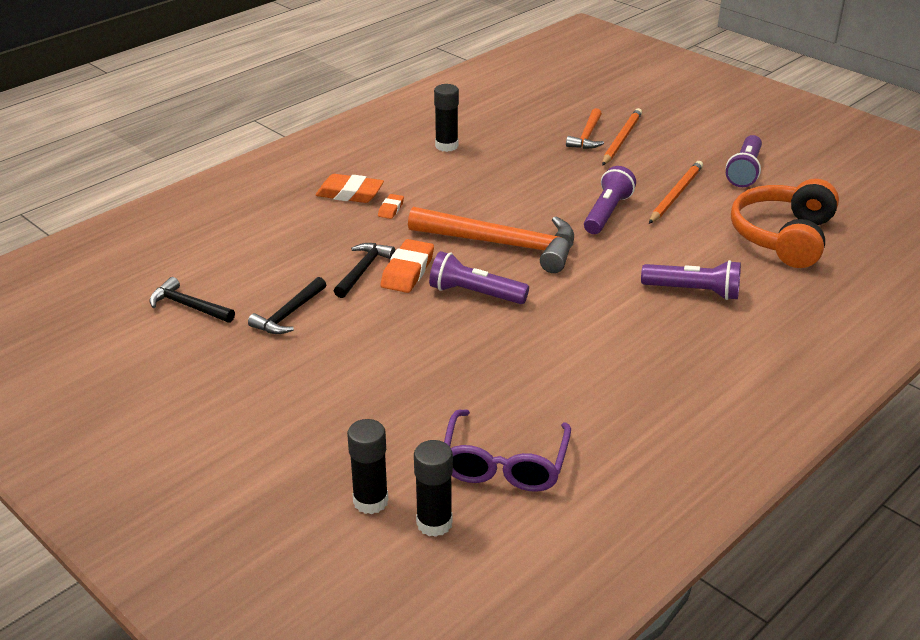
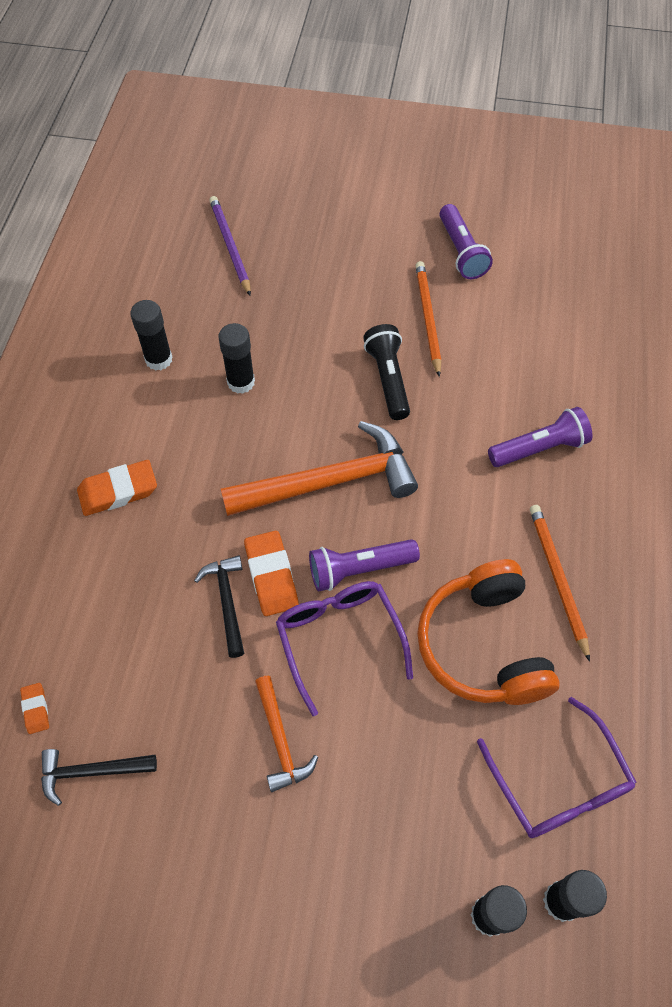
camera: 35 degrees left, 25 degrees up
black hammer [248,277,326,334] -> none
orange eraser [378,194,404,219] -> orange eraser moved to [20,683,49,734]
orange hammer [566,108,604,149] -> orange hammer moved to [255,676,318,792]
purple flashlight [584,166,636,234] -> black flashlight [363,324,410,420]
orange pencil [602,108,642,166] -> orange pencil moved to [530,505,590,662]
orange headphones [731,179,839,268] -> orange headphones moved to [417,559,560,705]
none -> purple pencil [209,196,251,296]
none -> black glue stick [219,323,255,394]
none -> purple glasses [276,581,413,716]

